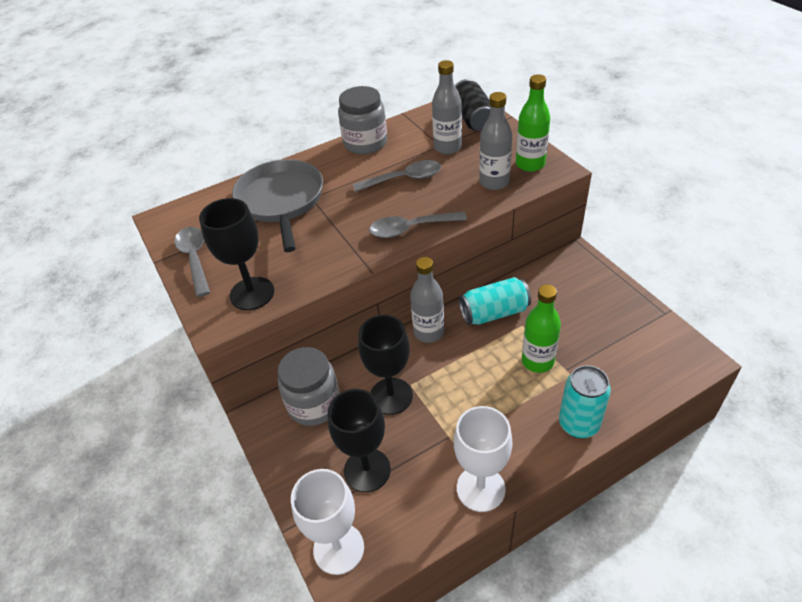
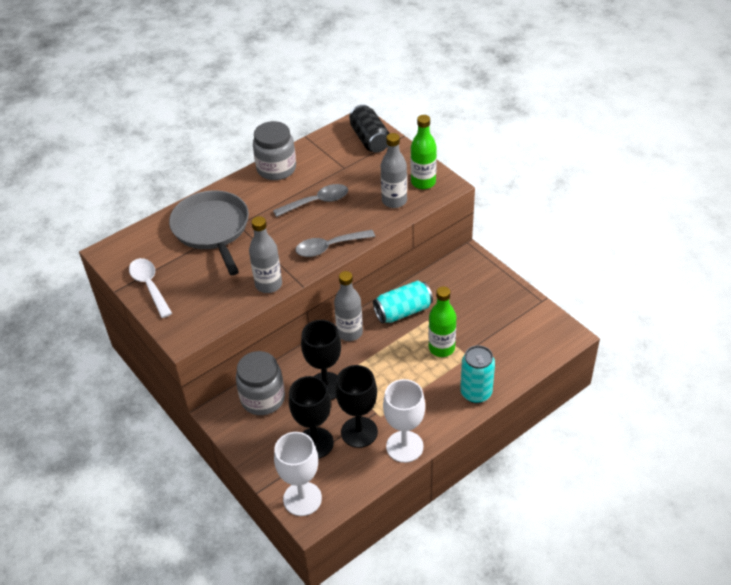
camera: 10 degrees left, 0 degrees up
grey spoon [175,227,210,297] -> white spoon [129,258,172,318]
black goblet [199,198,274,310] -> black goblet moved to [335,365,378,448]
grey bottle [432,60,462,154] -> grey bottle moved to [249,216,282,293]

